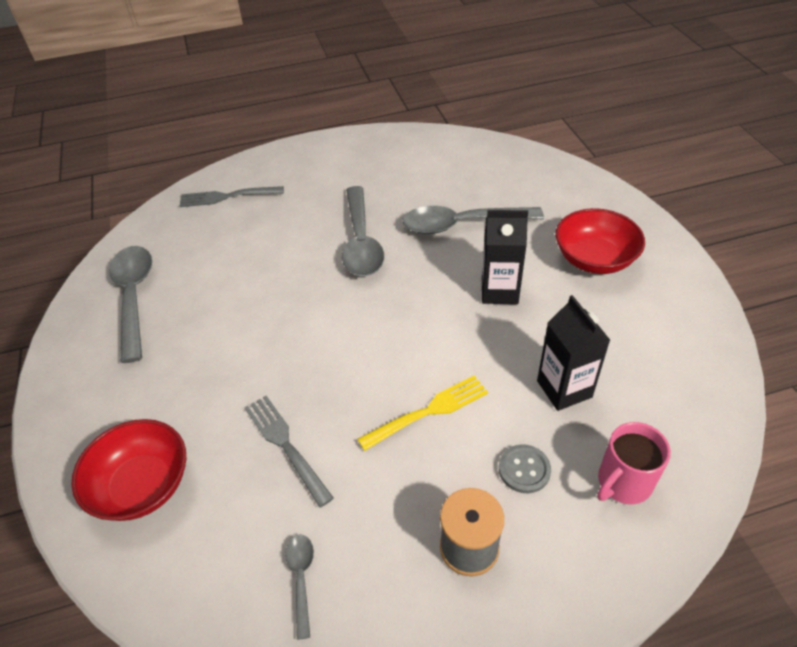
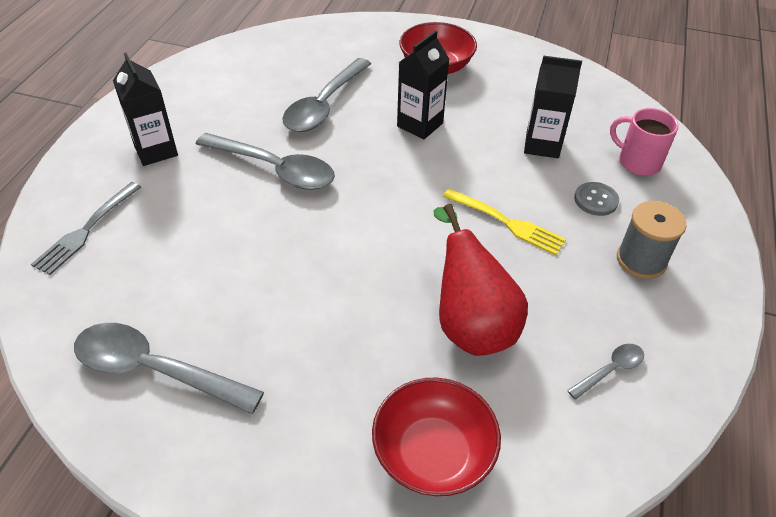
camera: 60 degrees left, 0 degrees up
grey fork [245,396,334,508] -> red pear [433,204,528,356]
grey spoon [285,534,314,640] -> grey spoon turned 120 degrees clockwise [567,344,644,400]
yellow fork [357,376,488,451] -> yellow fork turned 120 degrees clockwise [442,188,566,255]
pink mug [597,422,671,504] -> pink mug turned 135 degrees clockwise [610,108,679,176]
none -> black carton [113,53,178,166]

